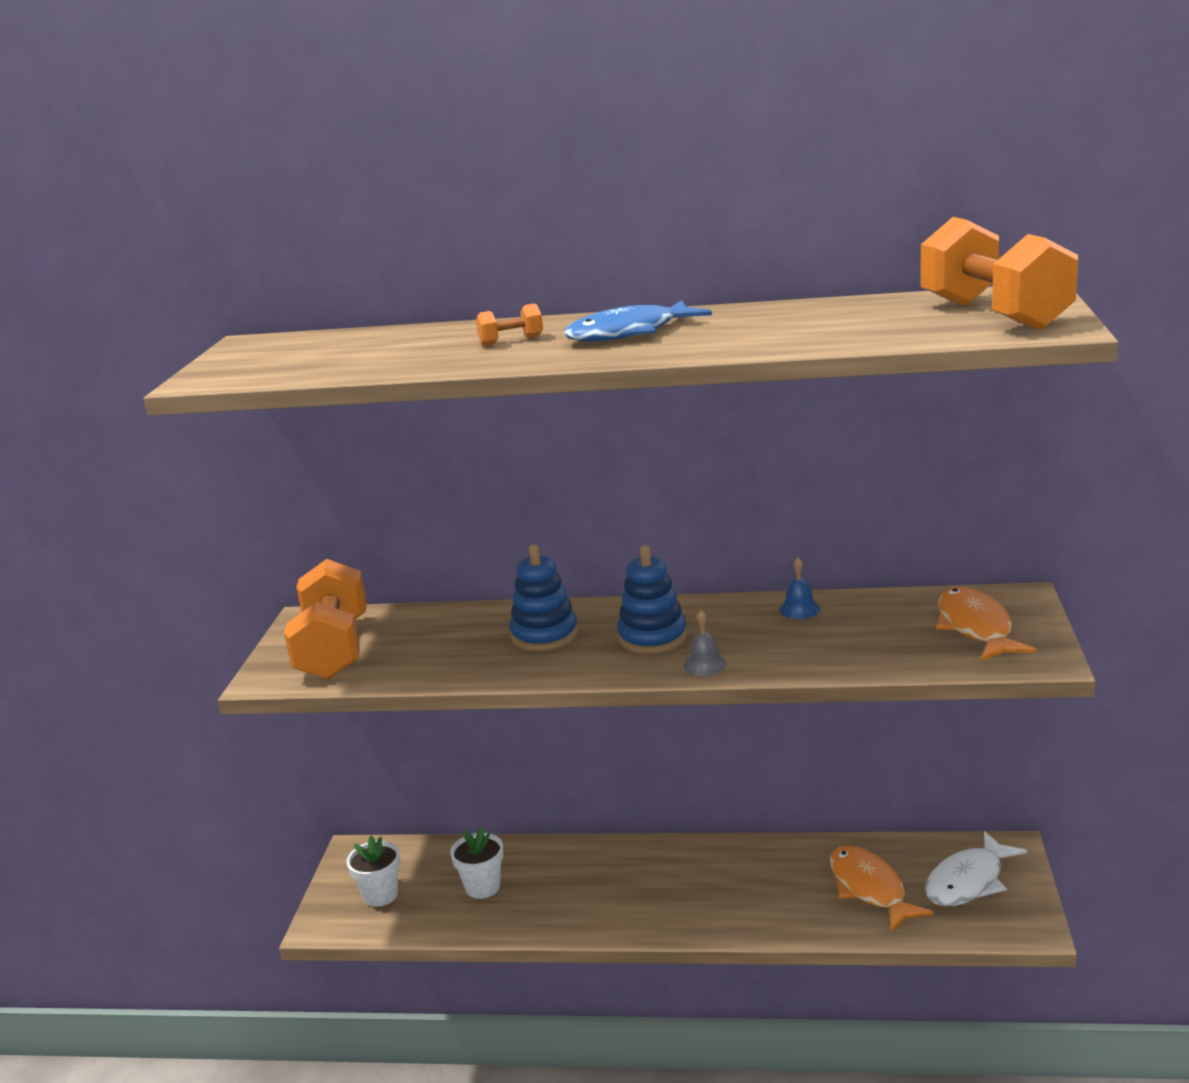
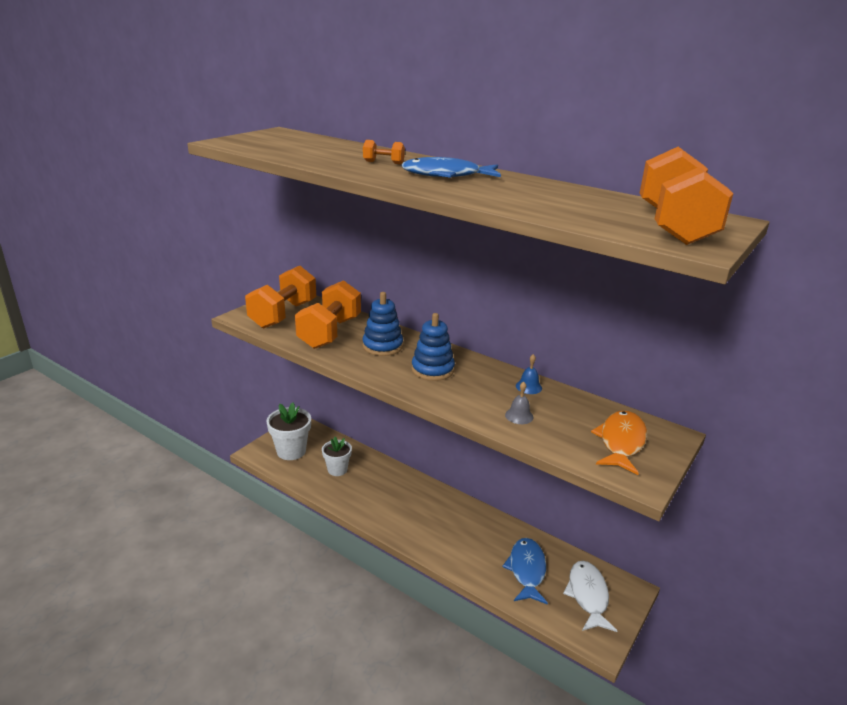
camera: 25 degrees right, 5 degrees up
white flower pot [347,836,400,907] -> white flower pot [266,402,311,460], size x1.52
grey bell [684,610,727,676] -> grey bell moved to [505,382,534,424]
orange fish [830,846,934,932] -> blue fish [502,538,548,605]
white fish [925,831,1027,906] -> white fish turned 105 degrees clockwise [563,561,617,632]
none -> orange dumbbell [295,280,361,349]

